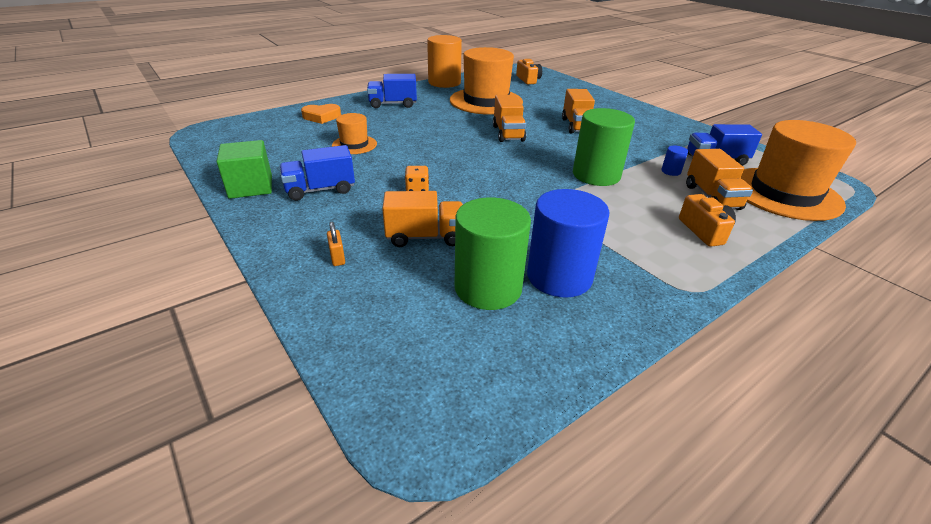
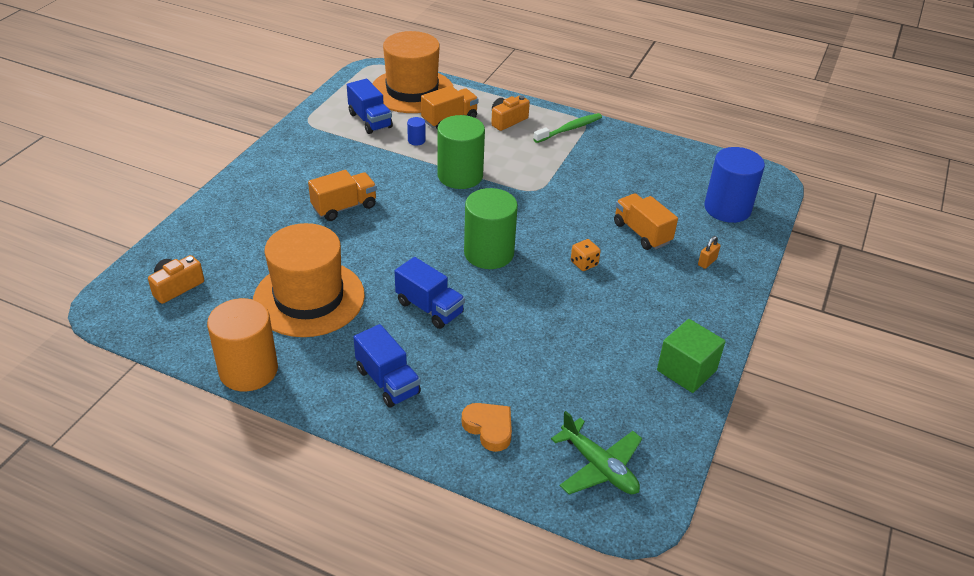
camera: 120 degrees left, 5 degrees up
blue truck [280,145,355,201] -> blue truck moved to [395,257,465,329]
orange hat [332,113,377,154] -> none
green cylinder [455,197,531,310] -> green cylinder moved to [464,188,518,269]
orange truck [493,95,526,142] -> none
blue cylinder [527,189,609,298] -> blue cylinder moved to [704,147,765,223]
none -> green toothbrush [533,113,602,143]
none -> green plane [551,411,642,494]

